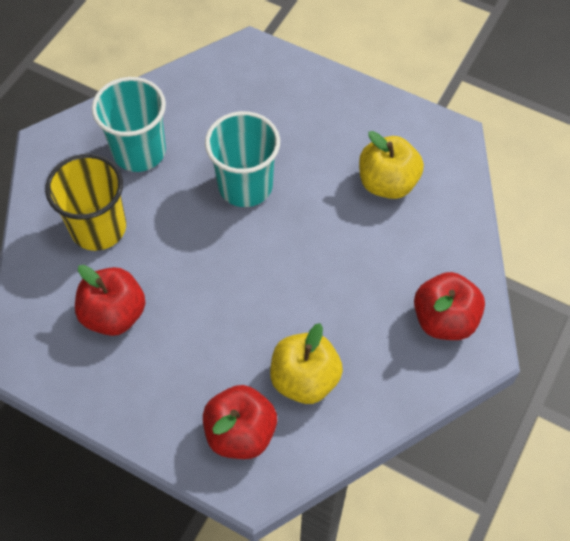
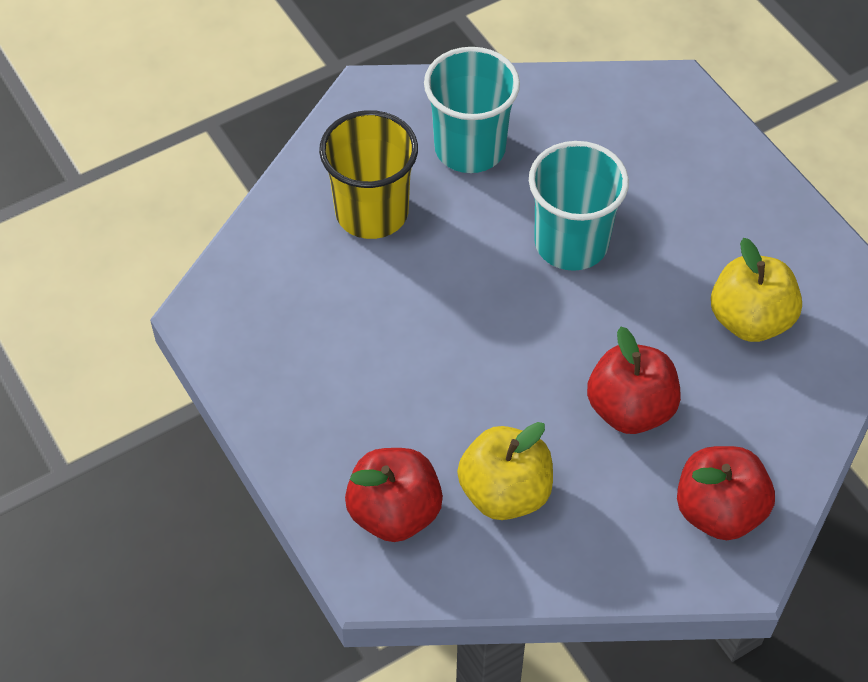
camera: 30 degrees right, 5 degrees down
red apple [75,265,146,336] -> red apple moved to [587,327,681,434]

